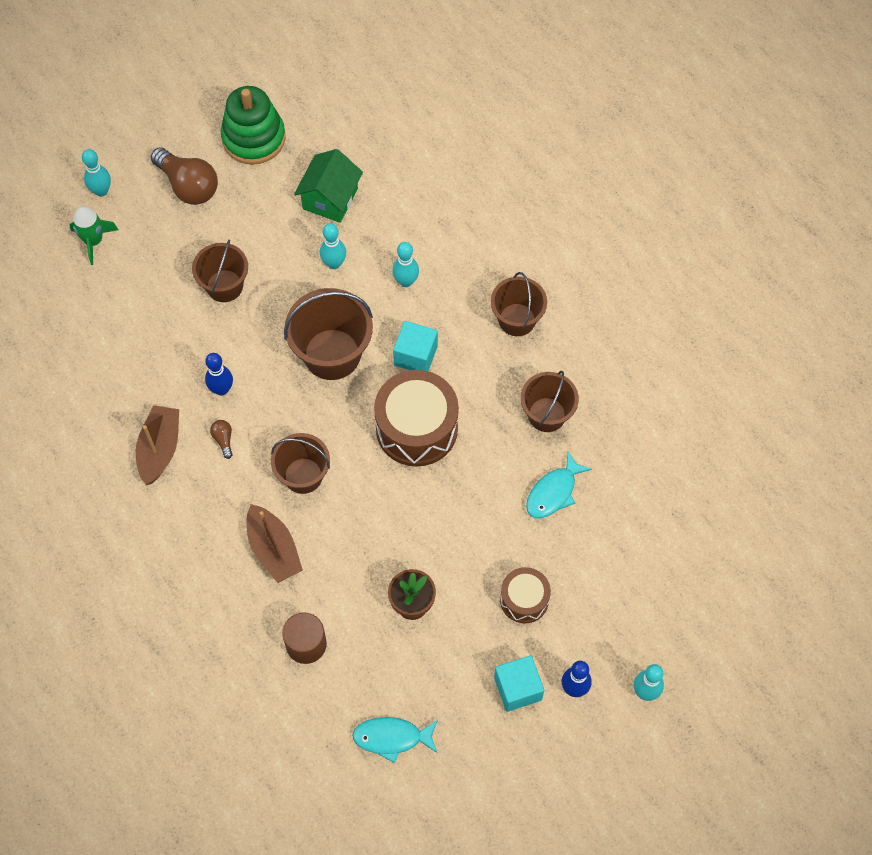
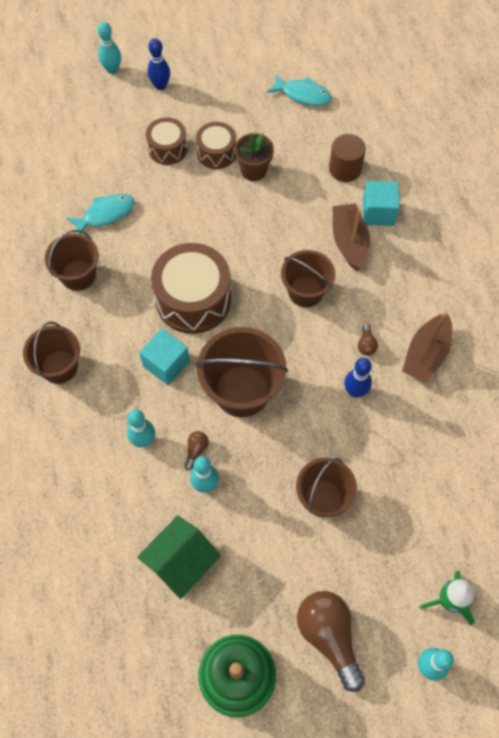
camera: 160 degrees left, 0 degrees up
turquoise cube [494,655,544,712] -> turquoise cube moved to [363,181,400,226]
none -> brown light bulb [184,431,209,470]
none -> brown drum [196,122,236,169]

